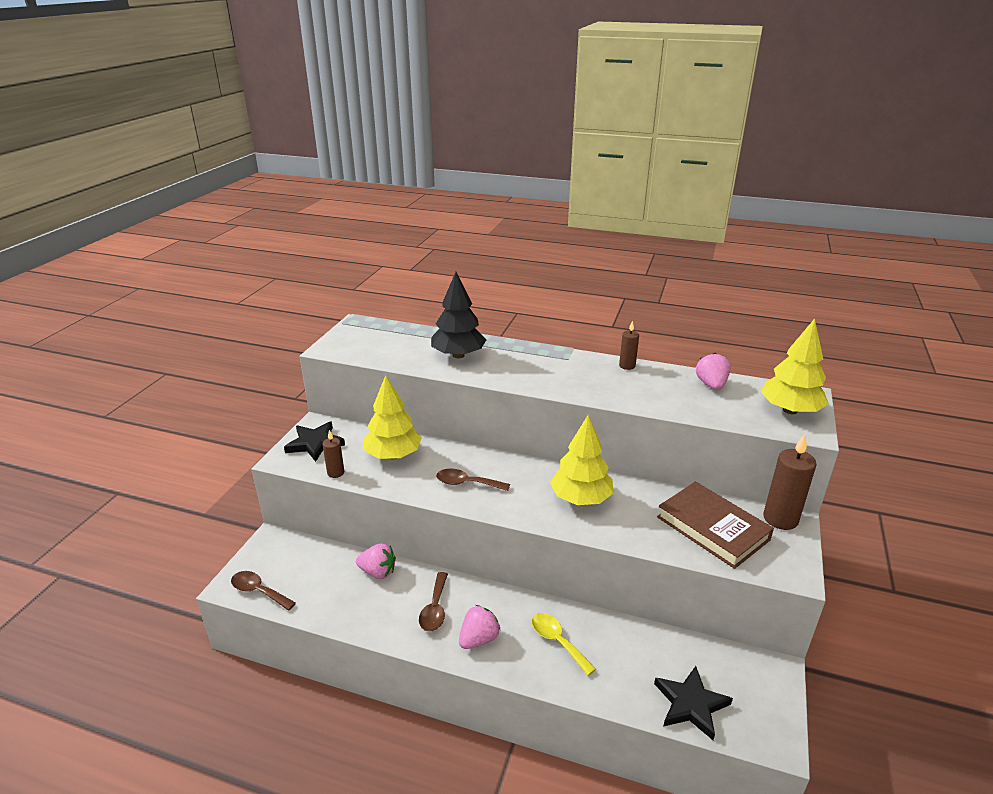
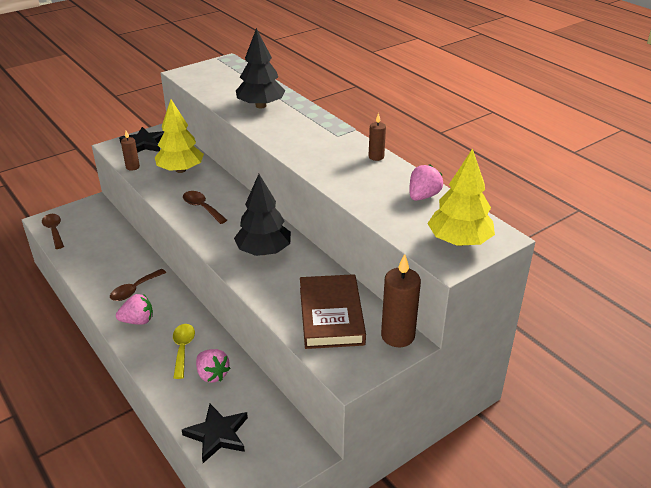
camera: 35 degrees right, 5 degrees up
pink strawberry [356,543,396,579] -> pink strawberry moved to [196,349,231,383]
yellow tree [550,415,614,505] -> black tree [234,174,291,256]

